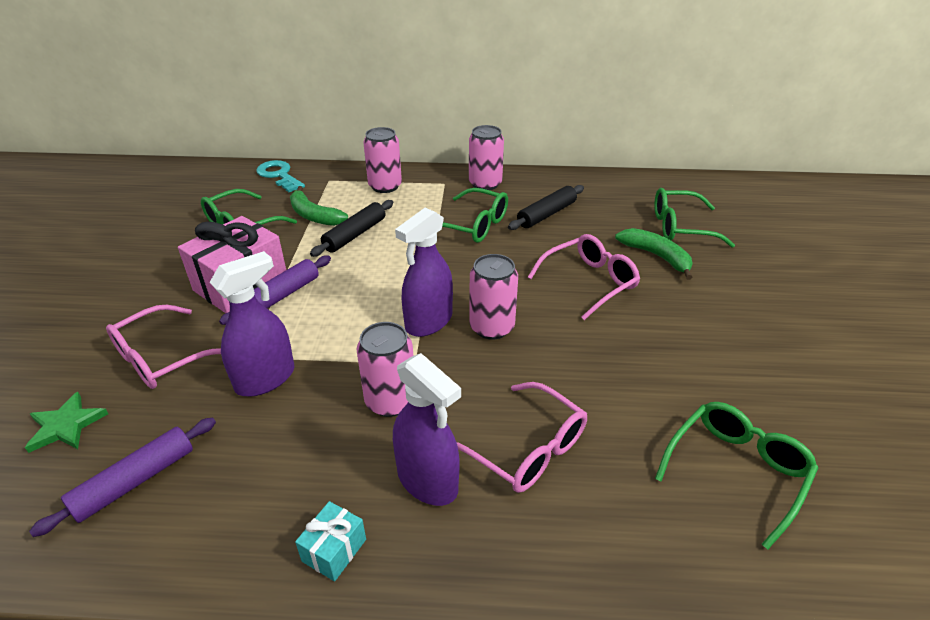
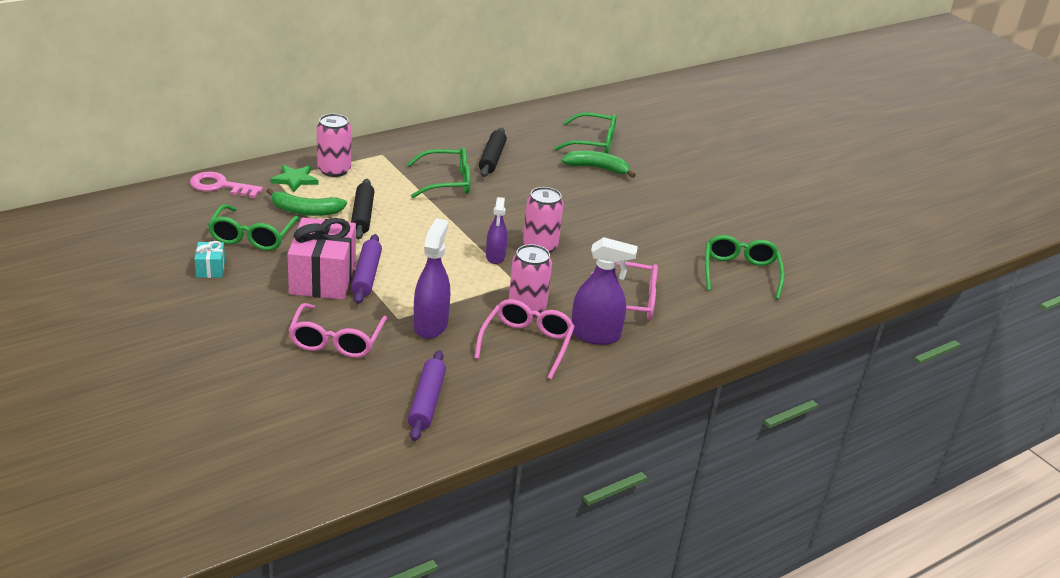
camera: 40 degrees left, 5 degrees down
green star [25,392,108,453] -> green star moved to [271,165,319,193]
turquoise key [256,160,305,192] -> pink key [190,172,263,198]
turquoise gift [295,501,366,582] -> turquoise gift moved to [195,241,225,278]
purple spray bottle [395,208,453,337] -> purple spray bottle [486,197,507,264], size x0.65
pink can [469,125,504,190] -> none
pink glasses [528,234,640,320] -> pink glasses moved to [475,299,575,379]
green glasses [654,188,735,247] -> green glasses turned 135 degrees counterclockwise [554,113,616,154]

